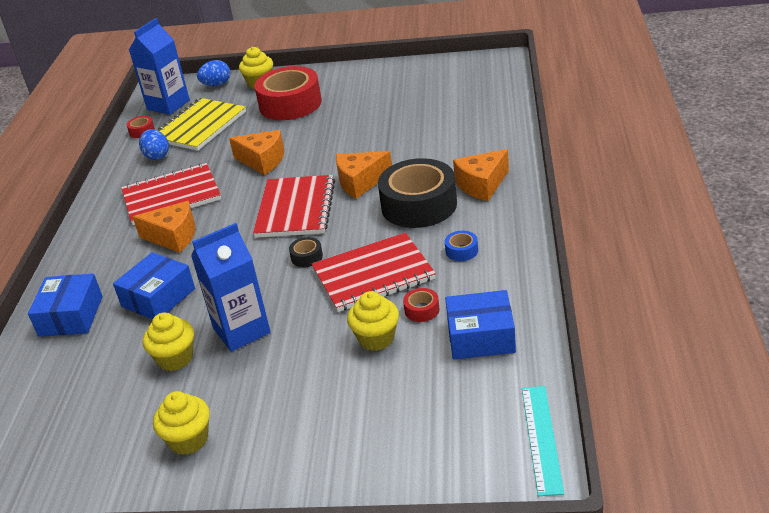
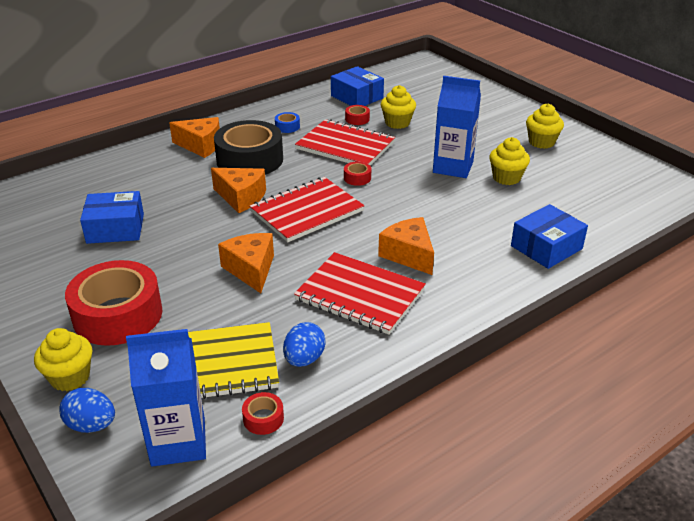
camera: 135 degrees left, 0 degrees up
blue box [113,252,195,320] -> blue box moved to [80,191,144,244]
black tape [289,237,323,267] -> red tape [344,161,371,186]
turquoise ruler [522,386,564,496] -> none

